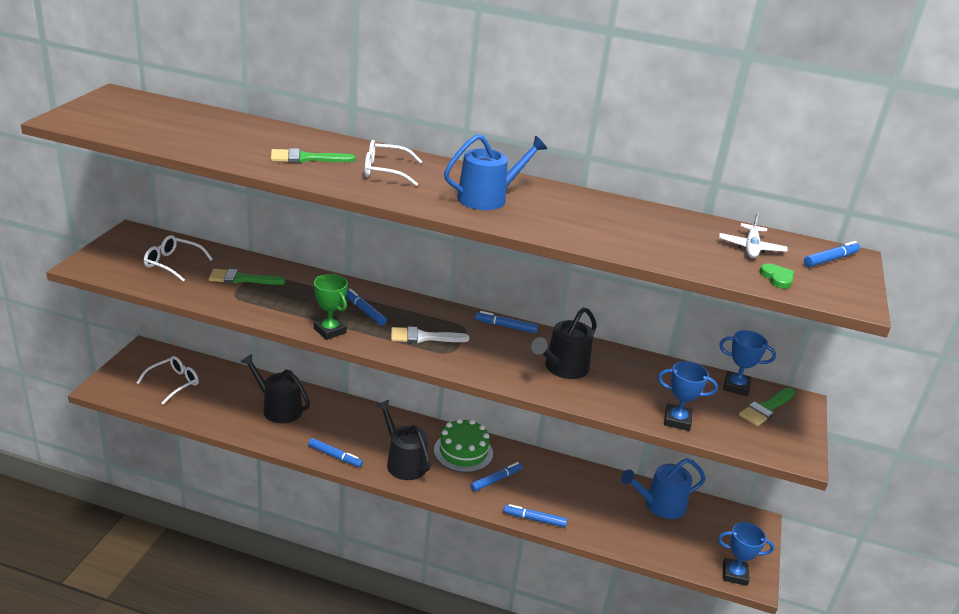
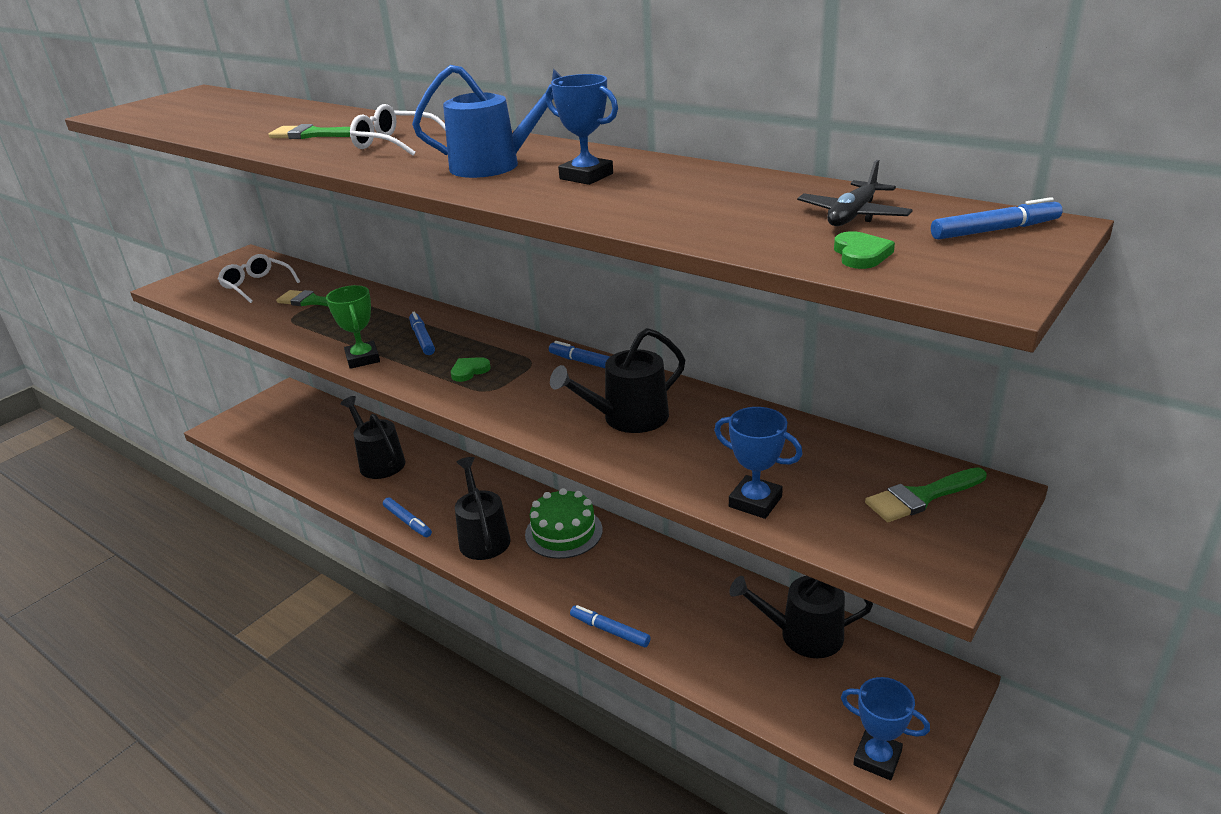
camera: 25 degrees right, 0 degrees up
white glasses [137,356,199,405] -> none
white brush [391,327,470,343] -> green heart [451,357,491,382]
blue marker [471,462,522,492] -> none
blue watering can [621,458,706,519] -> black watering can [729,576,873,658]
white plane [719,213,788,258] -> black plane [797,160,912,226]
blue trophy [719,330,776,396] -> blue trophy moved to [546,74,618,185]

